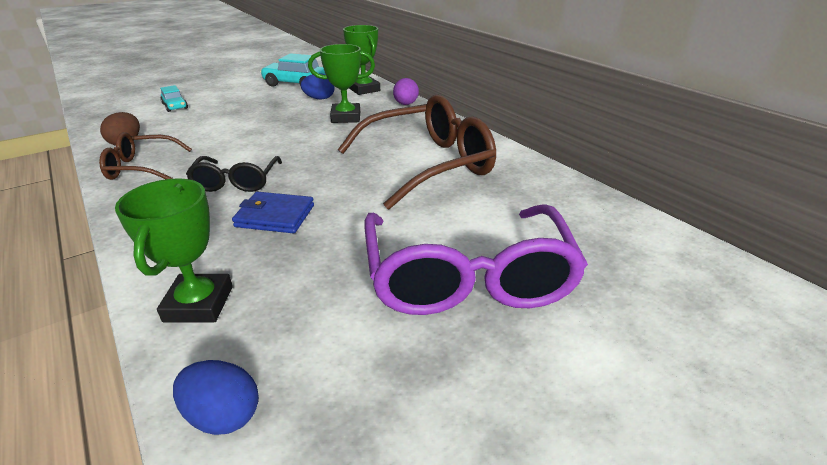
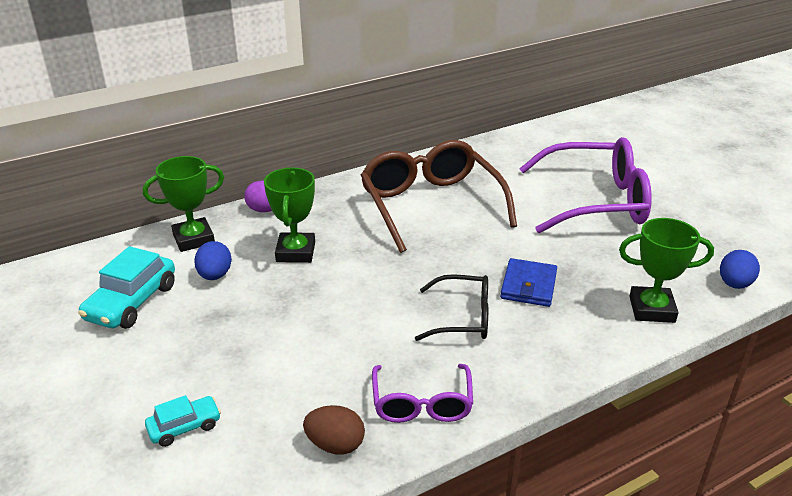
camera: 85 degrees left, 0 degrees up
brown glasses [99,132,192,180] -> purple glasses [372,364,473,423]

